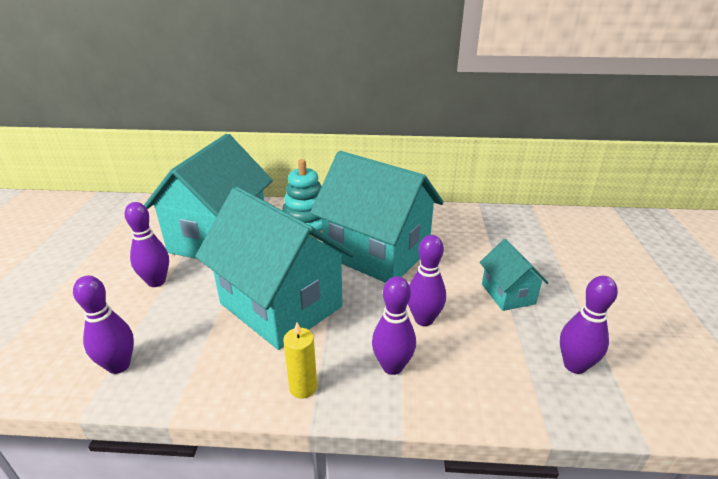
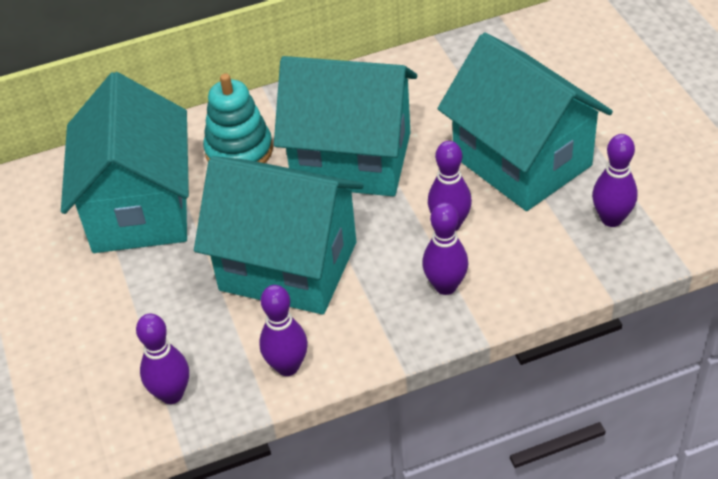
camera: 20 degrees left, 15 degrees up
purple bowling pin [124,202,169,287] -> purple bowling pin moved to [259,285,308,376]
yellow candle [283,322,317,399] -> none
turquoise house [480,239,548,311] -> turquoise house [438,33,613,211], size x2.15

